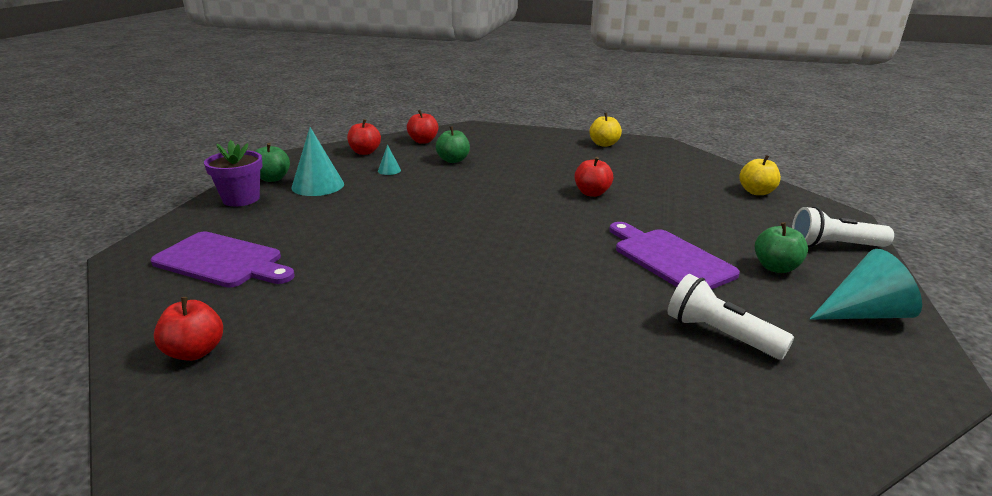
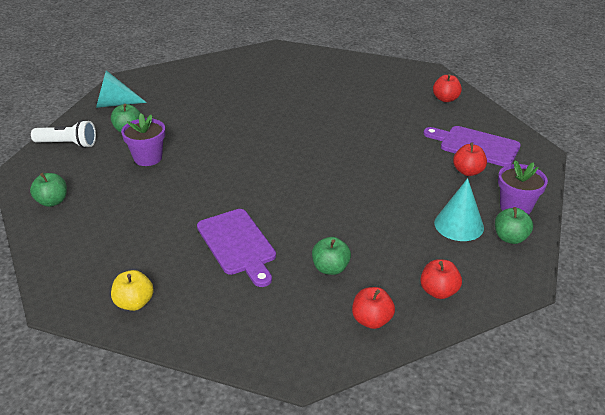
camera: 175 degrees left, 10 degrees up
turquoise cone [378,145,401,175] -> none
red apple [575,157,613,197] -> red apple moved to [453,142,487,176]
purple cutting board [609,222,740,290] -> purple cutting board moved to [197,209,276,287]
white flashlight [668,274,794,360] -> none
yellow apple [739,155,781,195] -> green apple [30,173,67,207]
none -> purple flower pot [121,113,165,166]

